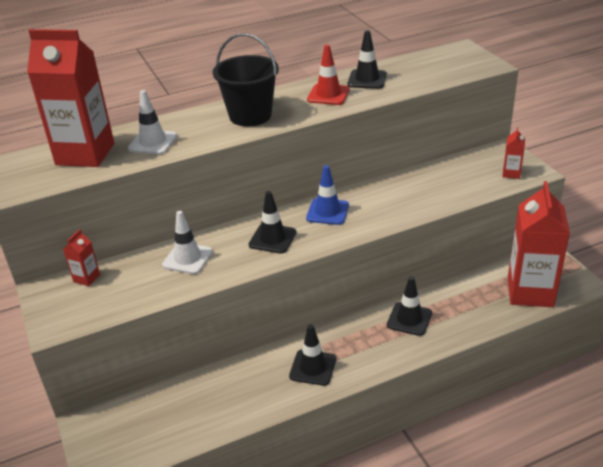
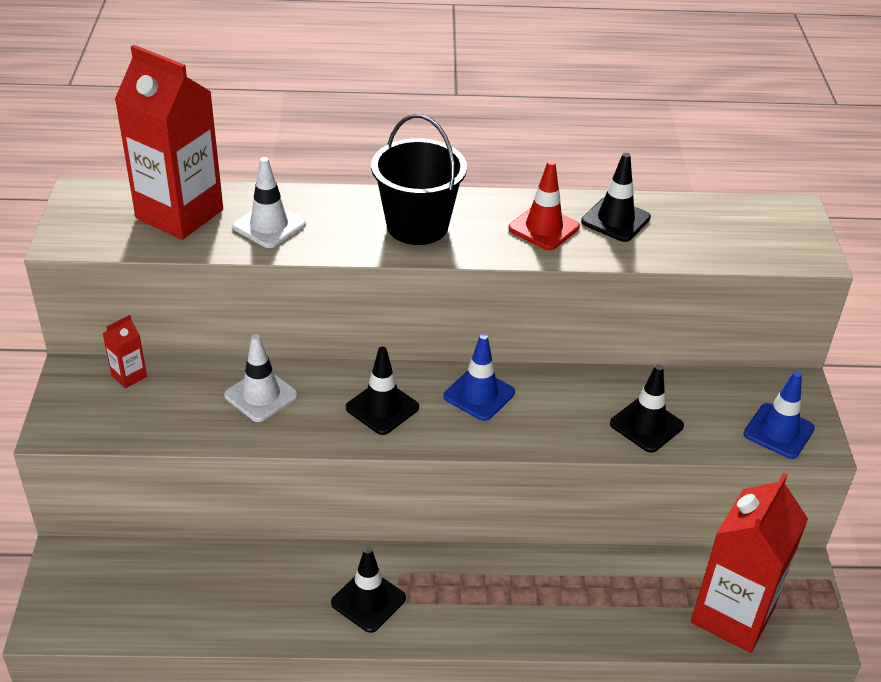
camera: 20 degrees right, 5 degrees up
black traffic cone [387,276,432,336] -> black traffic cone moved to [610,364,684,453]
red carton [502,127,525,179] -> blue traffic cone [743,371,815,459]

